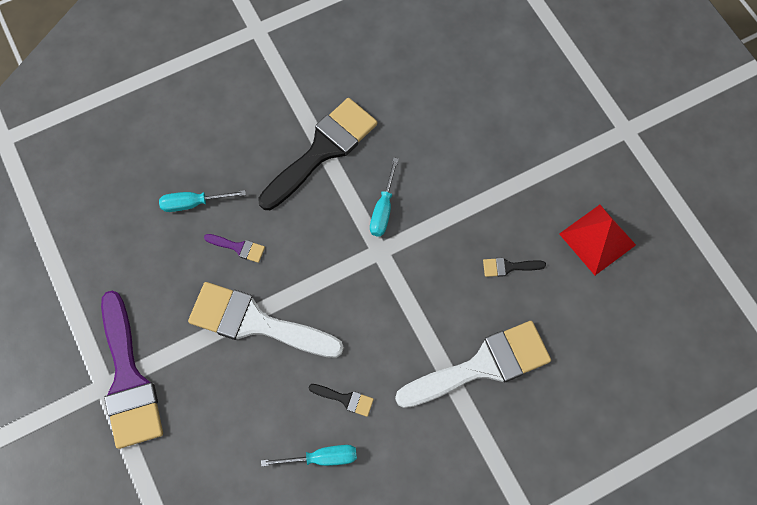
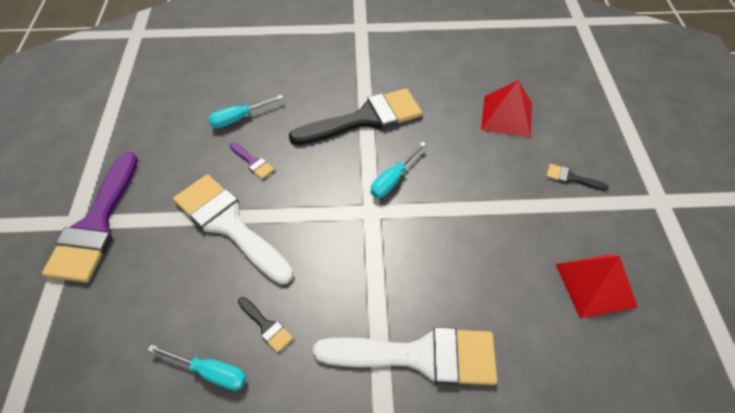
camera: 25 degrees right, 15 degrees down
turquoise screwdriver [159,190,246,212] -> turquoise screwdriver turned 45 degrees counterclockwise [208,95,283,128]
black brush [483,258,546,277] -> black brush moved to [546,164,608,190]
none -> red pyramid [481,80,532,138]

